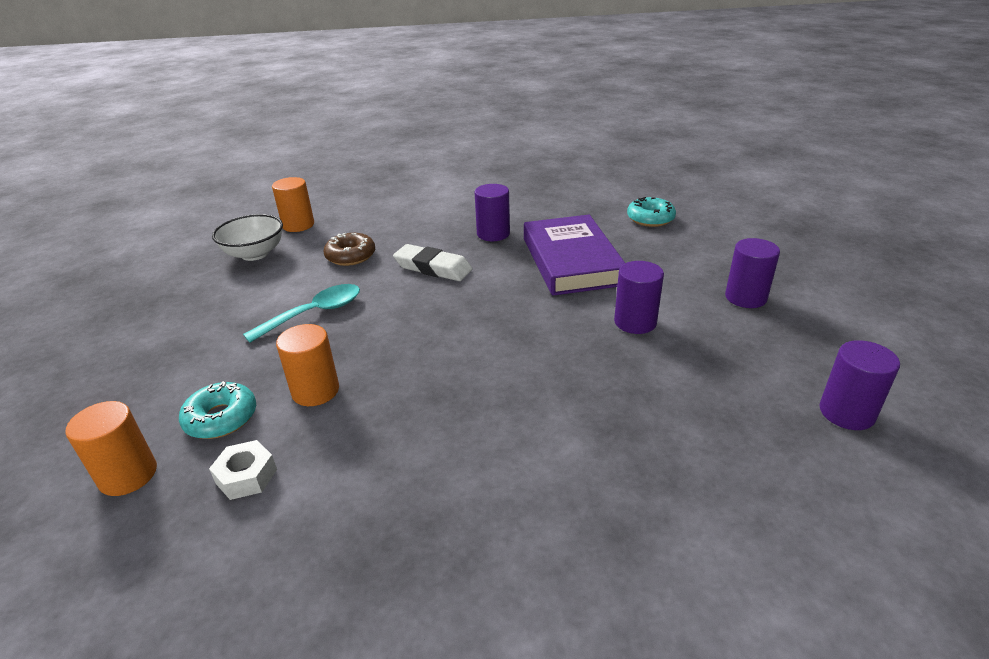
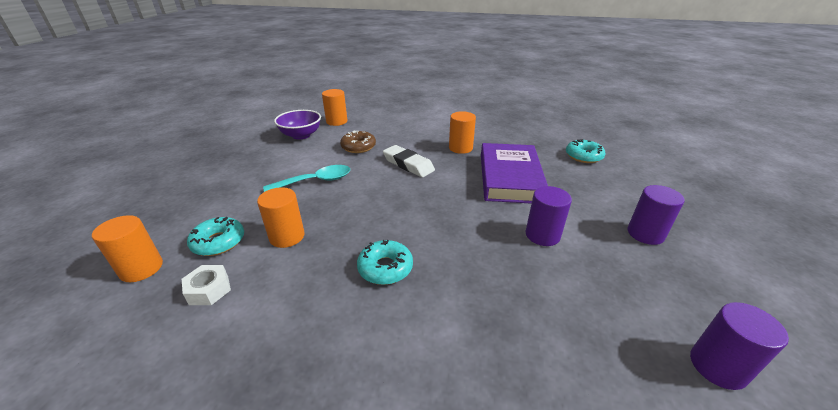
camera: 15 degrees right, 0 degrees up
white bowl [212,214,283,261] -> purple bowl [274,110,321,140]
purple cylinder [474,184,510,241] -> orange cylinder [449,111,476,154]
none -> turquoise donut [357,240,413,285]

